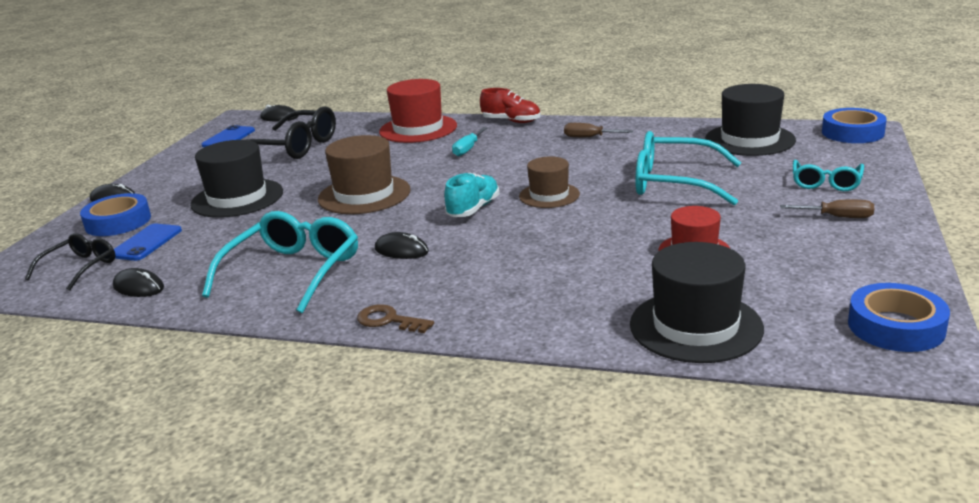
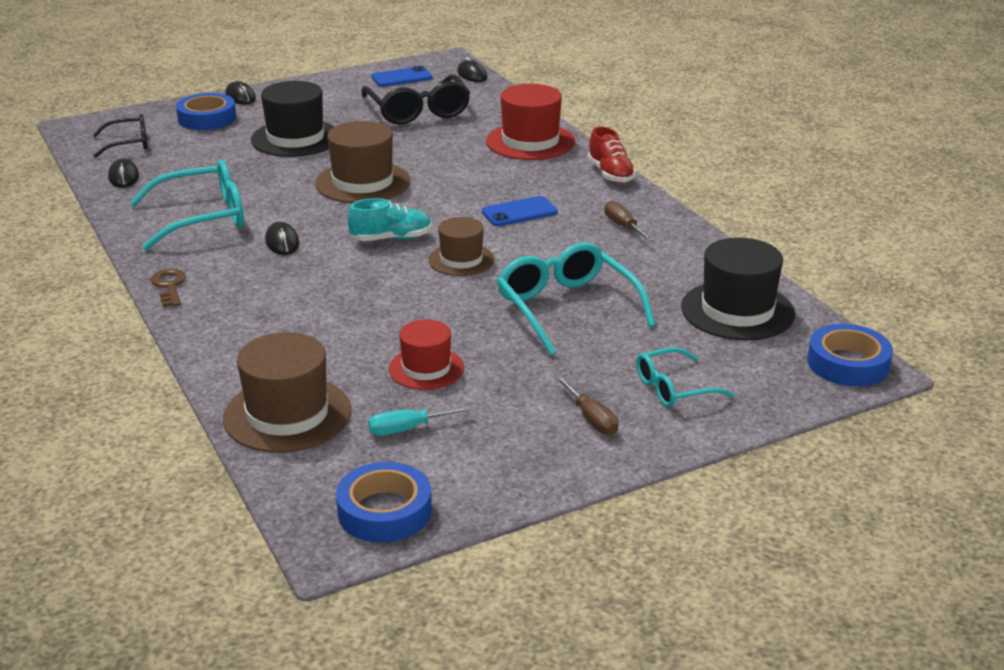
camera: 45 degrees right, 5 degrees up
blue phone [114,223,182,261] -> blue phone moved to [482,196,558,226]
turquoise screwdriver [452,127,487,156] -> turquoise screwdriver moved to [368,405,473,436]
black hat [630,242,764,363] -> brown hat [223,332,351,453]

